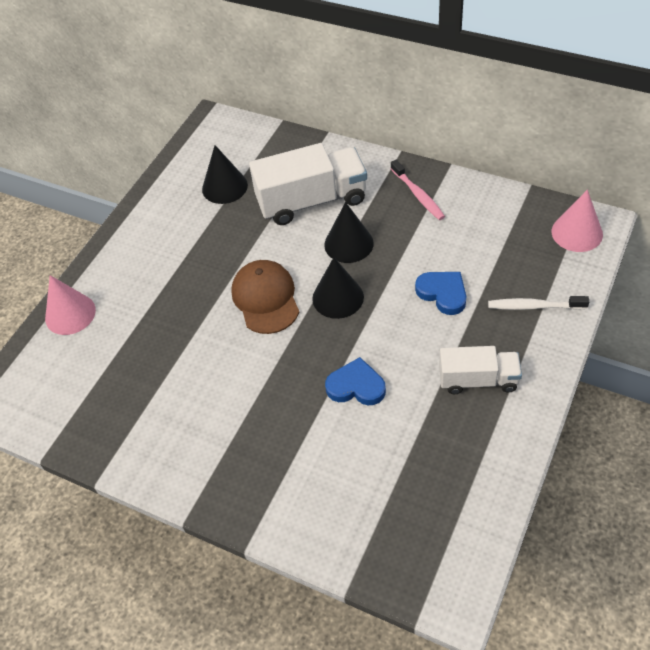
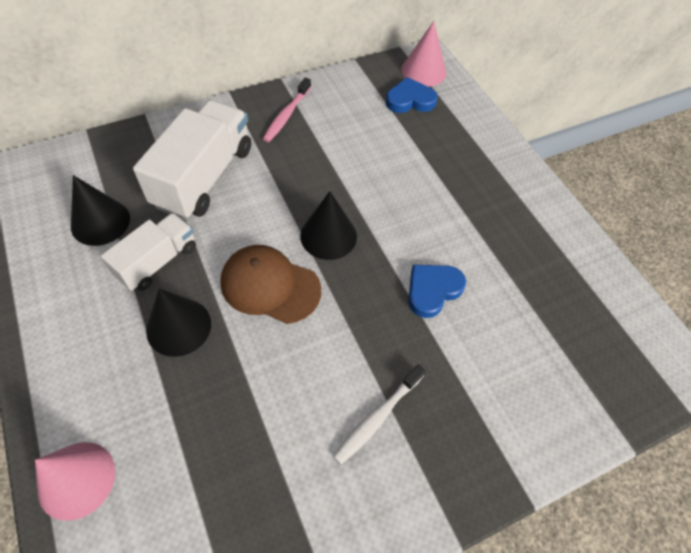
camera: 60 degrees left, 5 degrees up
black cone [324,202,374,263] -> black cone moved to [146,288,211,357]
pink toothbrush [391,160,445,220] -> pink toothbrush turned 105 degrees clockwise [263,77,311,142]
blue heart [415,272,466,315] -> blue heart moved to [386,77,438,113]
white truck [439,346,522,394] -> white truck moved to [101,213,196,291]
white toothbrush [488,296,589,310] -> white toothbrush moved to [333,364,425,465]

